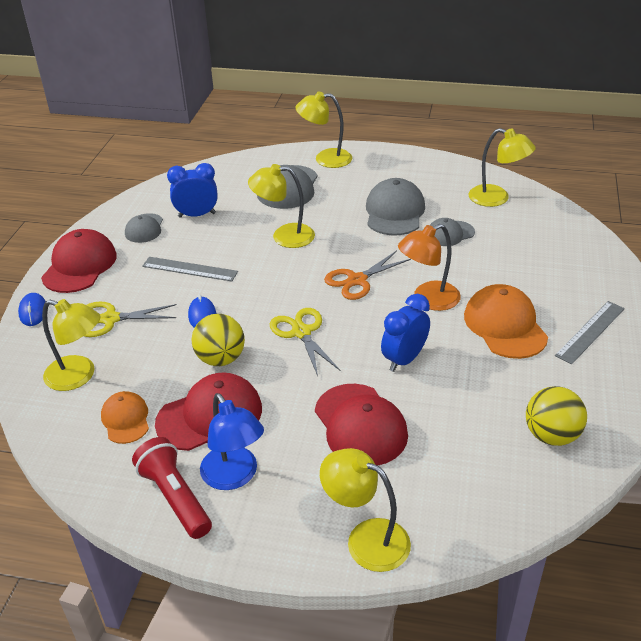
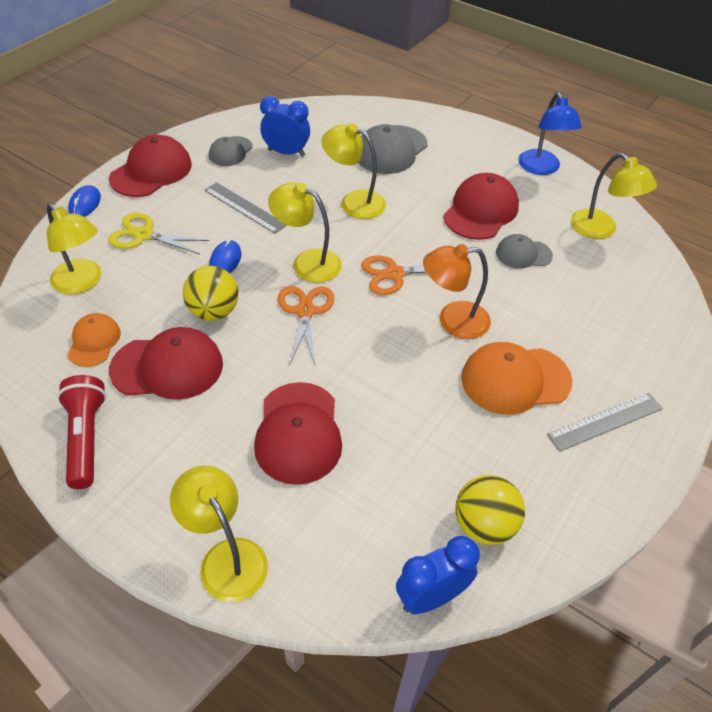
camera: 20 degrees right, 10 degrees up
blue lamp [200,393,264,490] -> blue lamp moved to [518,92,582,175]
yellow scissors [270,308,340,376] -> orange scissors [278,286,334,367]
yellow lamp [296,91,352,168] -> yellow lamp moved to [268,182,342,283]
grey cap [366,178,425,236] -> red cap [443,173,519,240]
blue clock [381,294,430,372] -> blue clock moved to [396,536,480,614]
orange cap [464,284,548,359] -> orange cap turned 105 degrees counterclockwise [461,342,573,415]

